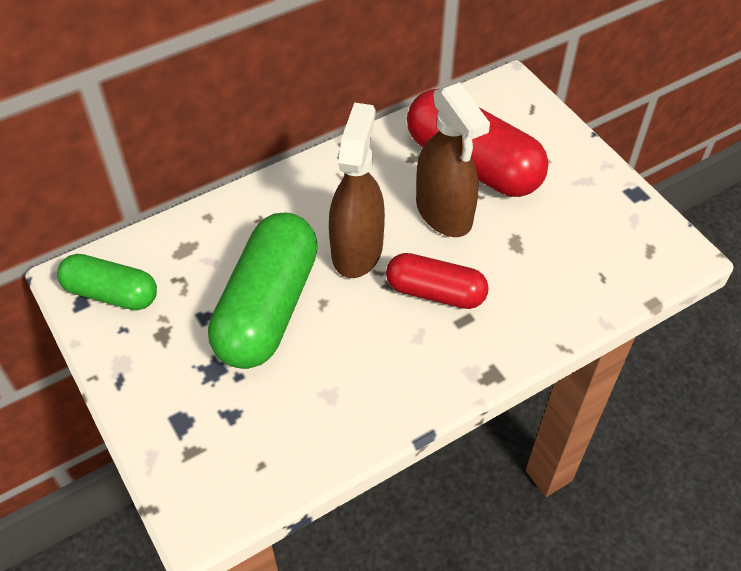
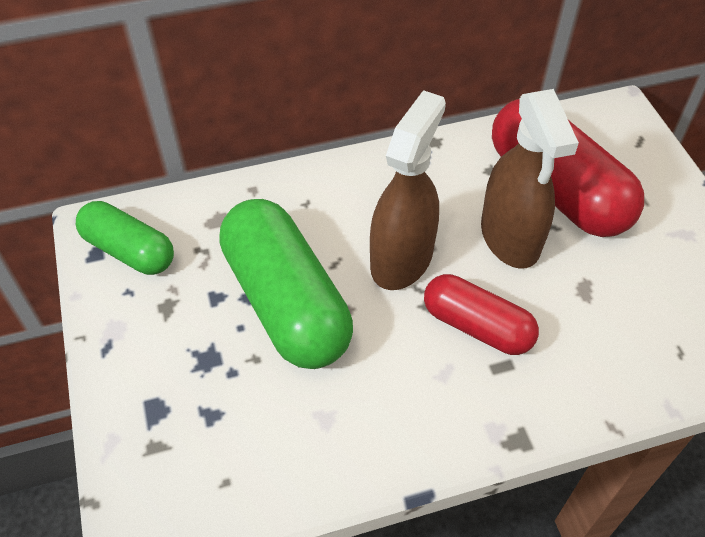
camera: 15 degrees right, 0 degrees up
green capsule [208,213,318,369] -> green capsule turned 60 degrees counterclockwise [219,199,353,369]

